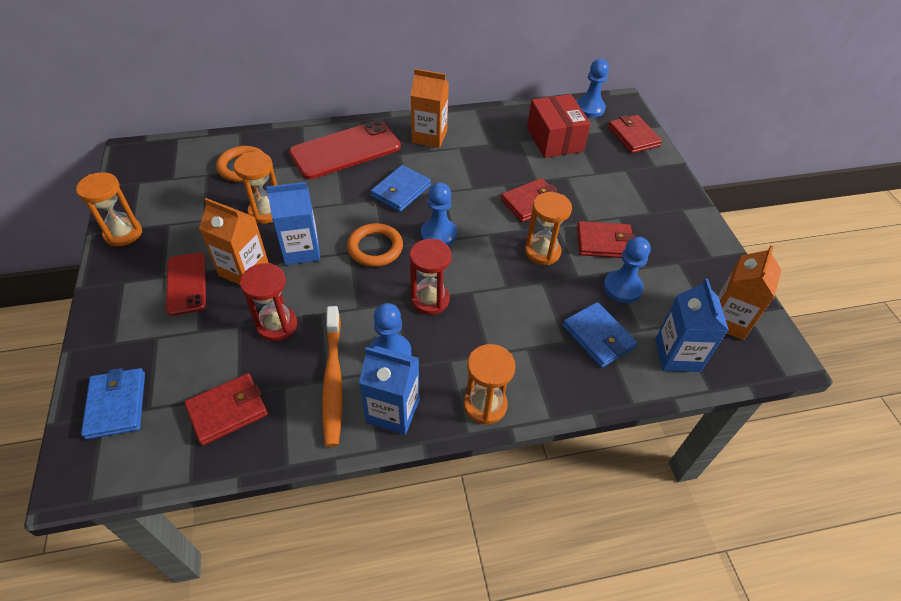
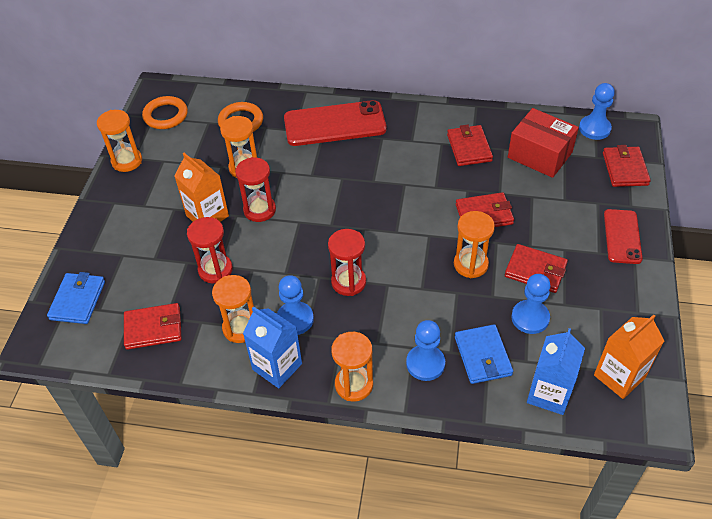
camera: 25 degrees right, 0 degrees up
red phone [166,252,206,316] -> red phone moved to [604,209,643,264]
blue carton [266,182,320,265] -> red hourglass [235,157,276,222]
orange toothbrush [322,306,343,447] -> orange hourglass [212,275,254,343]
orange ring [347,223,403,267] -> orange ring moved to [142,96,188,129]
blue wallet [370,165,431,212] -> none
orange carton [410,69,449,148] -> none
blue pawn [421,182,457,246] -> blue pawn moved to [406,320,445,381]
red box [527,94,591,158] -> red box turned 60 degrees counterclockwise [508,108,579,178]
none -> red wallet [447,124,493,166]

